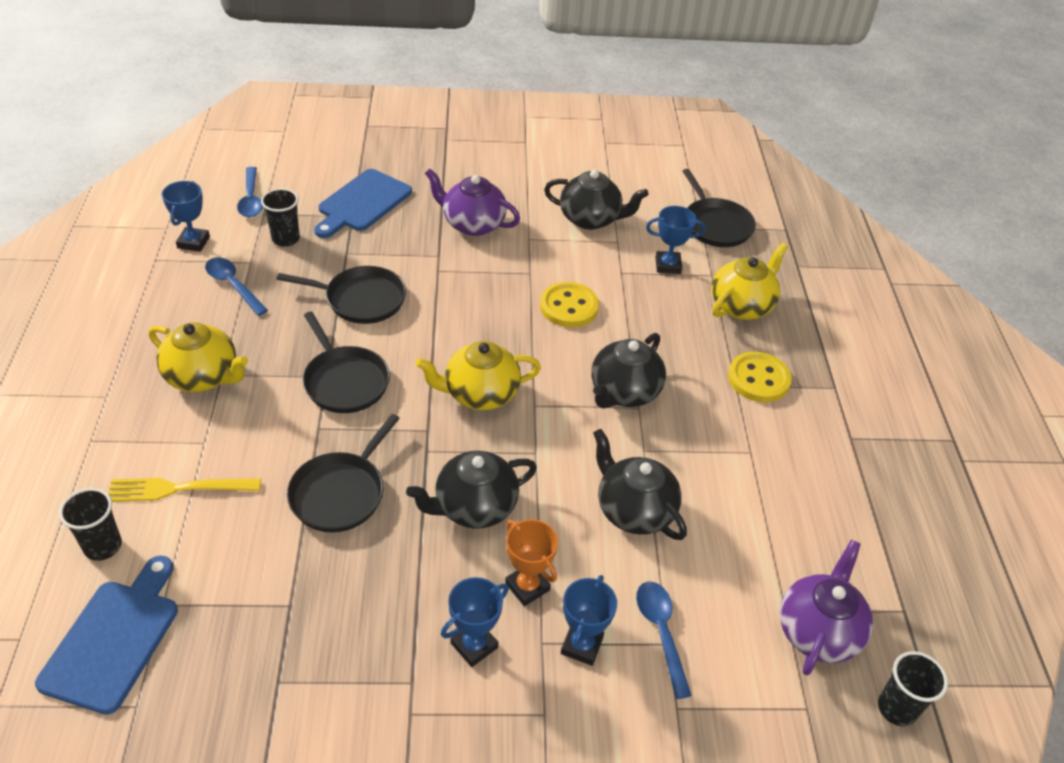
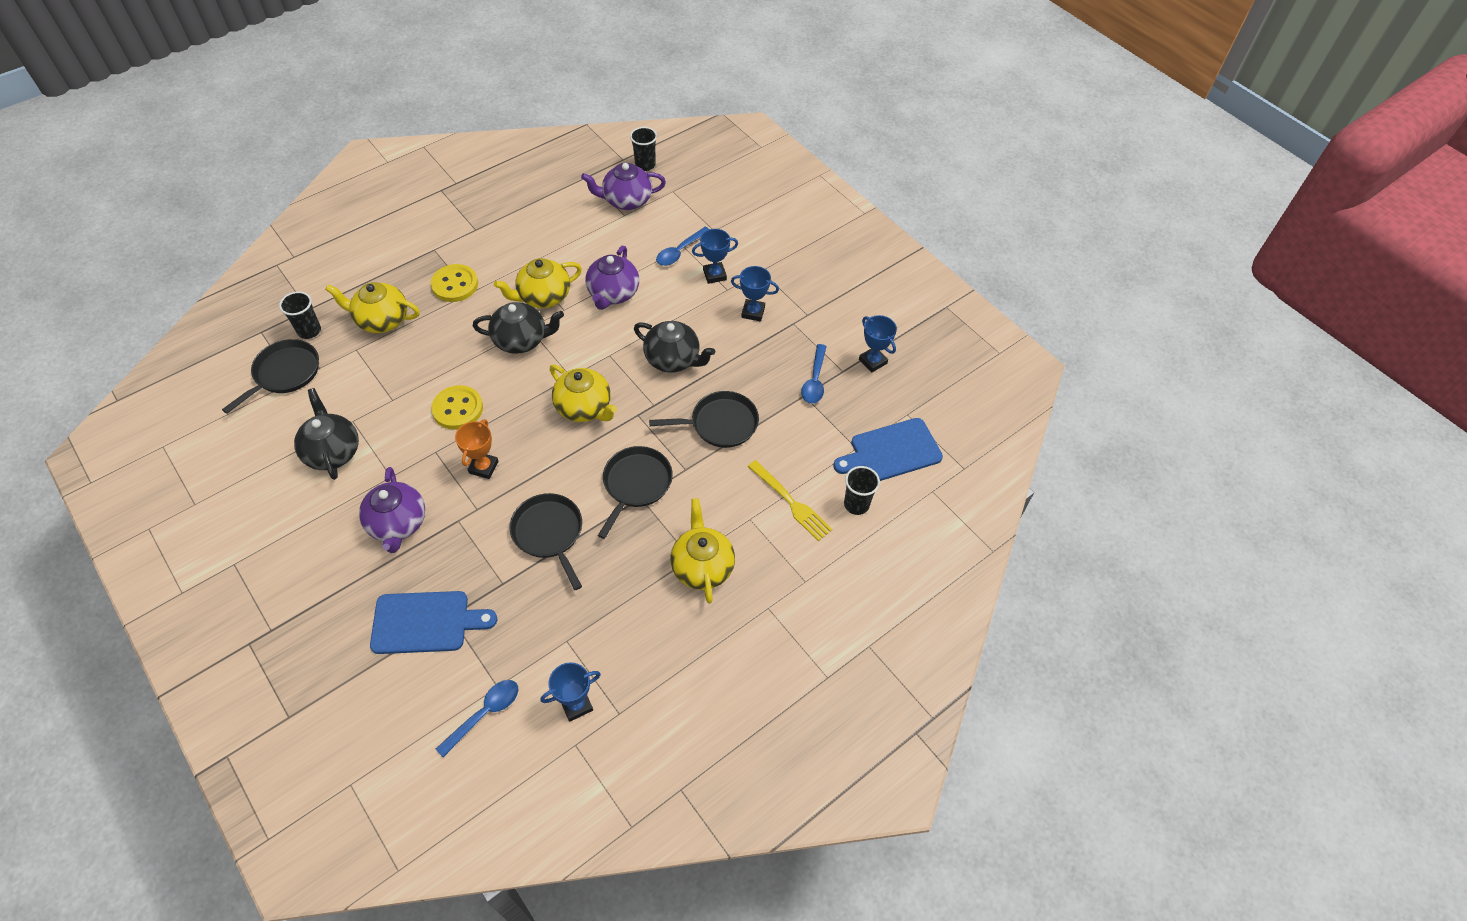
camera: 125 degrees left, 10 degrees up
blue spoon [205,257,268,316] -> blue spoon moved to [801,344,827,403]
black cup [261,188,300,247] -> black cup moved to [279,291,321,339]
orange trophy [505,519,558,606] -> orange trophy moved to [455,419,499,479]
black teapot [593,429,687,540] -> purple teapot [585,246,639,310]
blue trophy [646,206,705,274] -> blue trophy moved to [859,315,897,373]
none -> yellow teapot [494,258,582,308]

